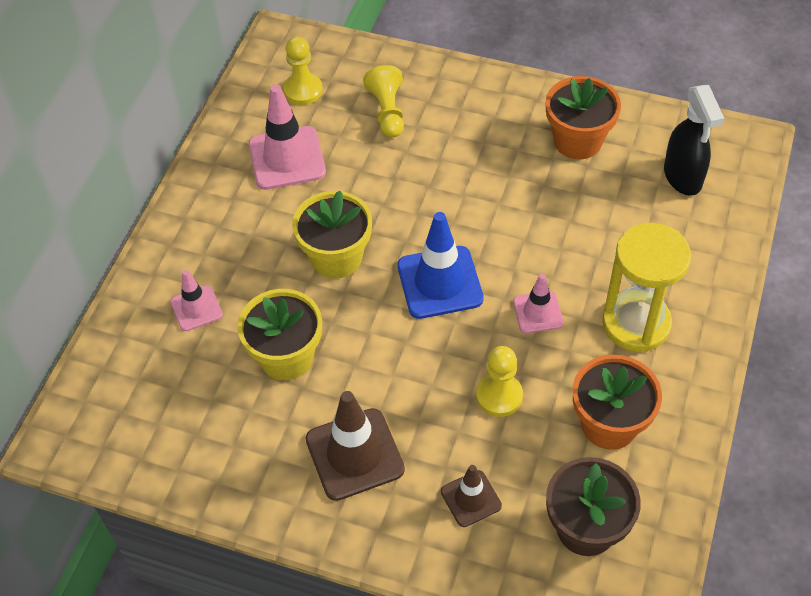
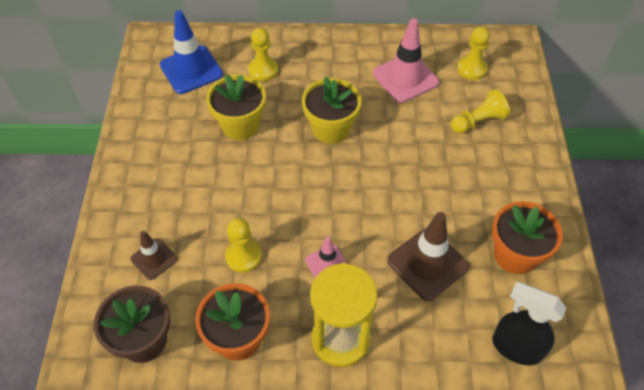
camera: 70 degrees right, 0 degrees up
pink traffic cone [171,270,223,331] -> yellow pawn [248,28,278,81]
brown traffic cone [306,391,405,501] -> brown traffic cone moved to [387,212,469,301]
blue traffic cone [397,212,484,319] -> blue traffic cone moved to [160,10,223,94]
black spray bottle [664,85,724,196] -> black spray bottle turned 60 degrees clockwise [492,282,566,365]

